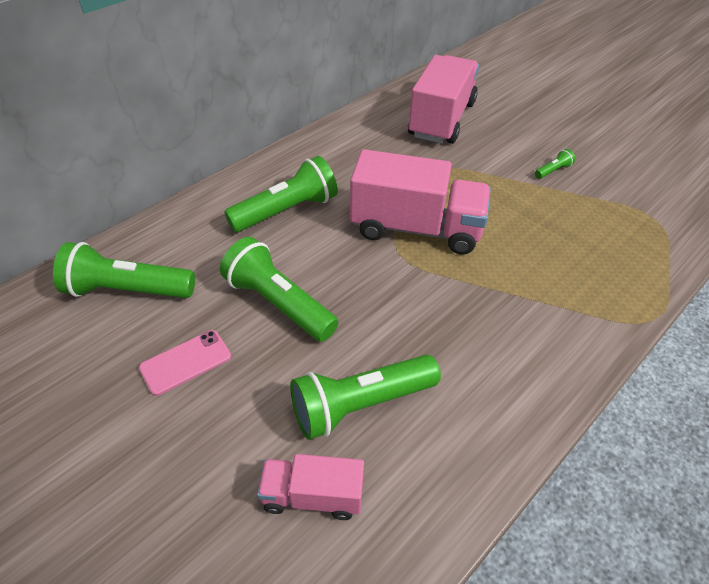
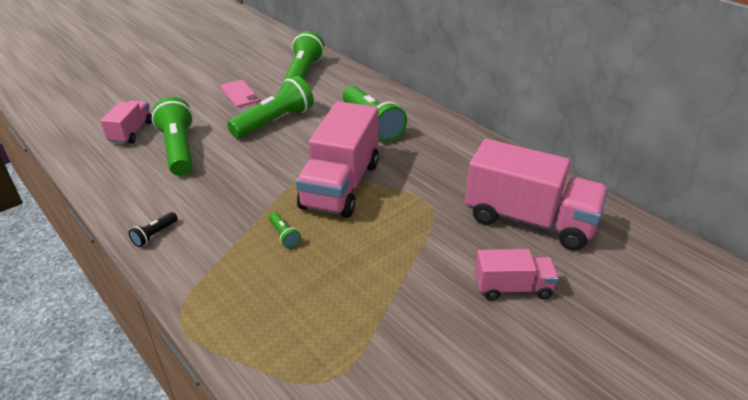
camera: 95 degrees right, 10 degrees down
green flashlight [535,149,575,179] -> green flashlight moved to [269,212,301,248]
none -> black flashlight [129,212,178,247]
none -> pink truck [475,249,559,300]

